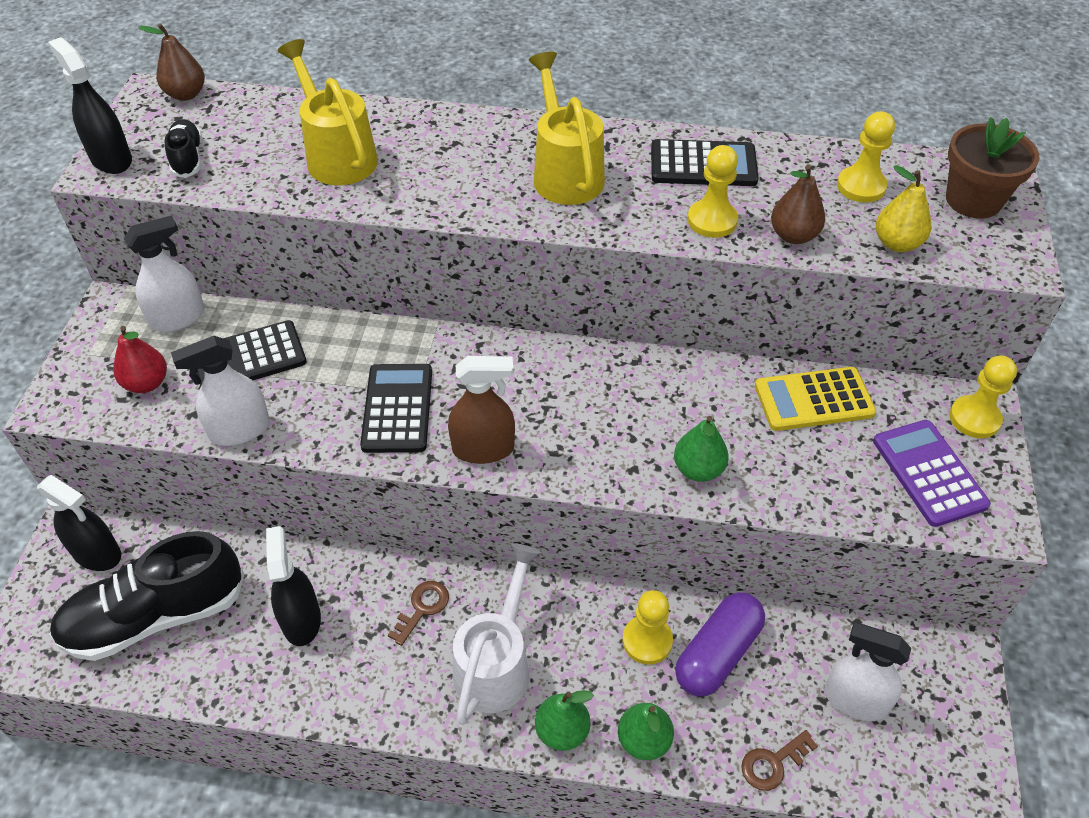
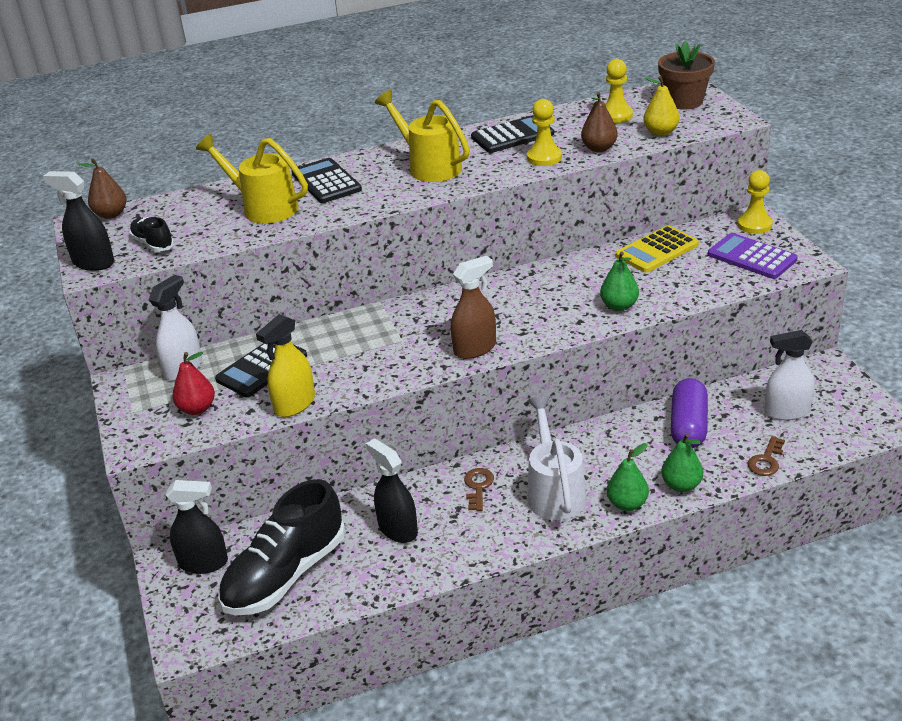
camera: 25 degrees left, 15 degrees down
white spray bottle [171,336,270,446] -> yellow spray bottle [256,314,315,417]
black calculator [360,364,432,453] -> black calculator moved to [291,158,362,203]
yellow pawn [622,590,673,665] -> none

